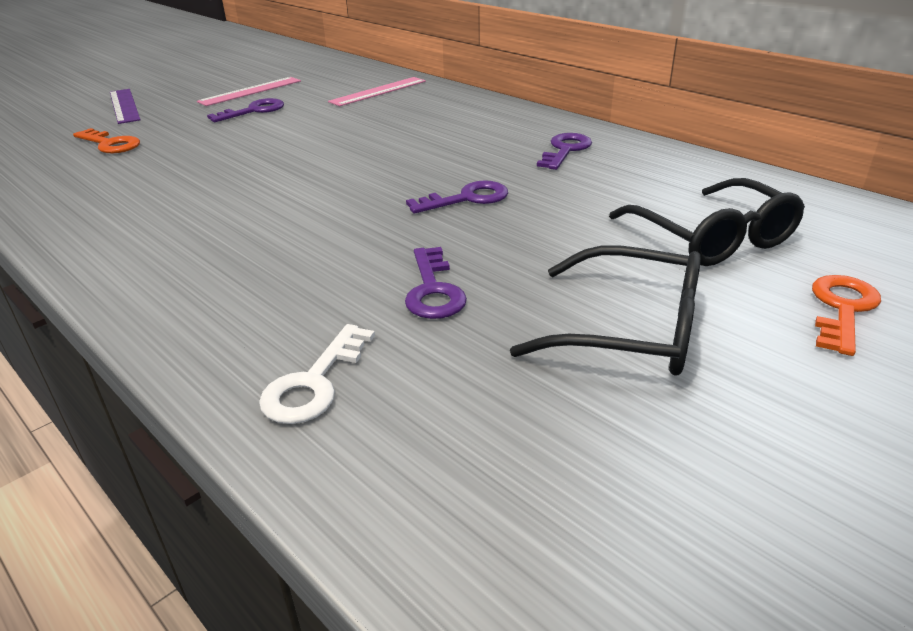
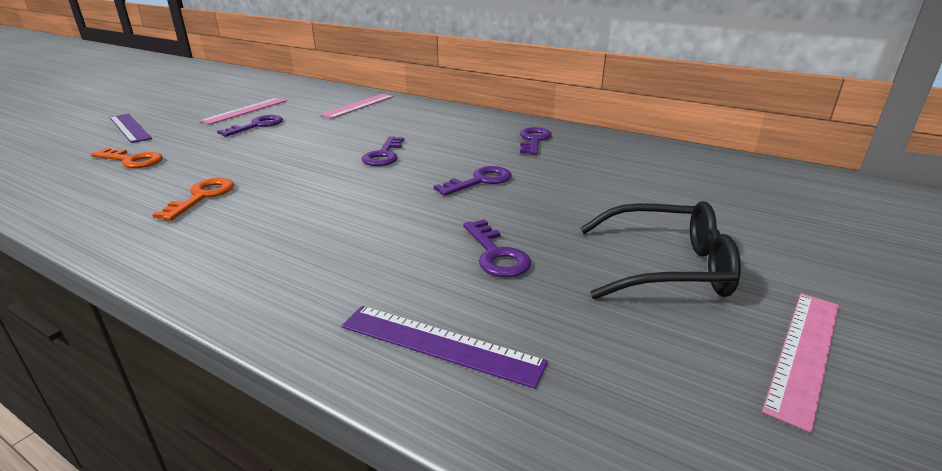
camera: 15 degrees left, 5 degrees down
white key [259,324,375,424] -> purple ruler [342,306,548,389]
black glasses [609,178,805,266] -> none
orange key [812,275,881,356] -> orange key moved to [152,178,234,221]
none -> purple key [362,136,404,166]
none -> pink ruler [762,293,839,433]

